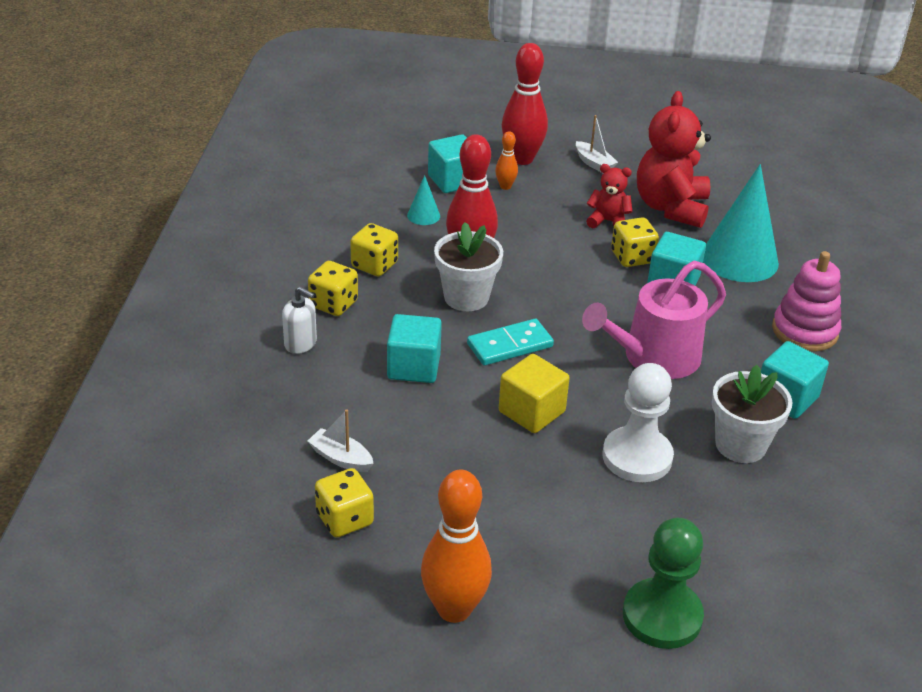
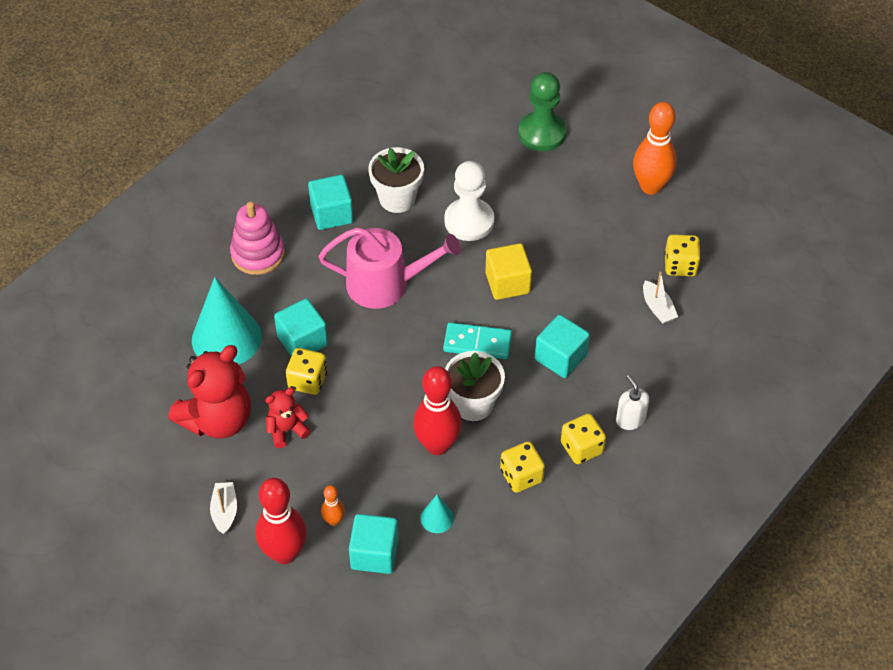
camera: 145 degrees left, 15 degrees up
red teddy bear [586,164,632,228] -> red teddy bear turned 105 degrees clockwise [265,388,311,448]

